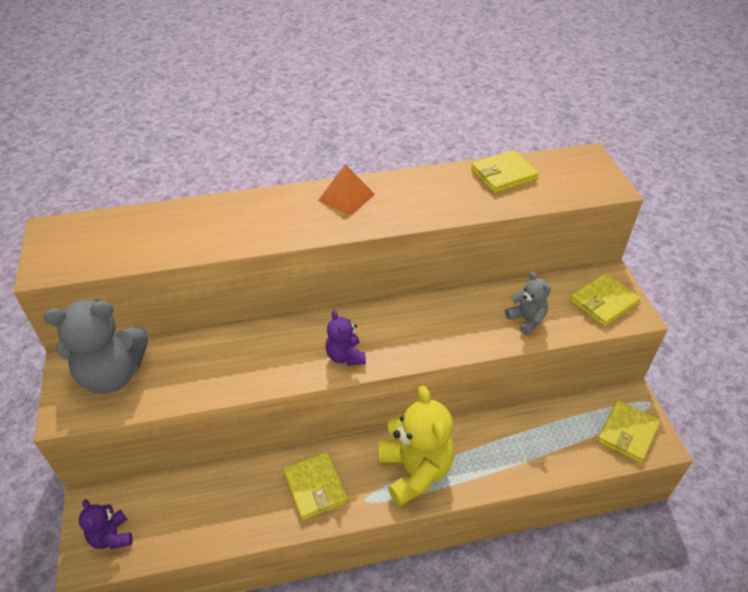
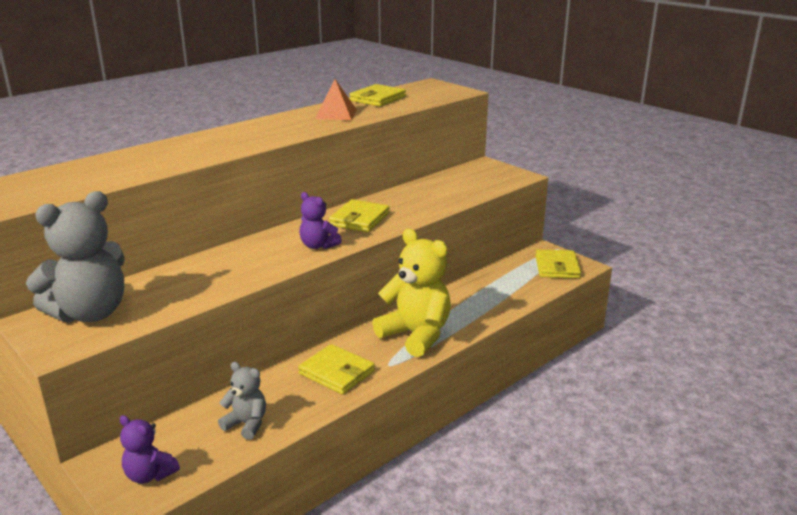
camera: 30 degrees left, 20 degrees down
orange pyramid [318,164,375,216] -> orange pyramid moved to [315,79,357,120]
grey teddy bear [505,271,551,335] -> grey teddy bear moved to [218,362,266,440]
yellow wallet [570,273,640,327] -> yellow wallet moved to [329,199,390,232]

